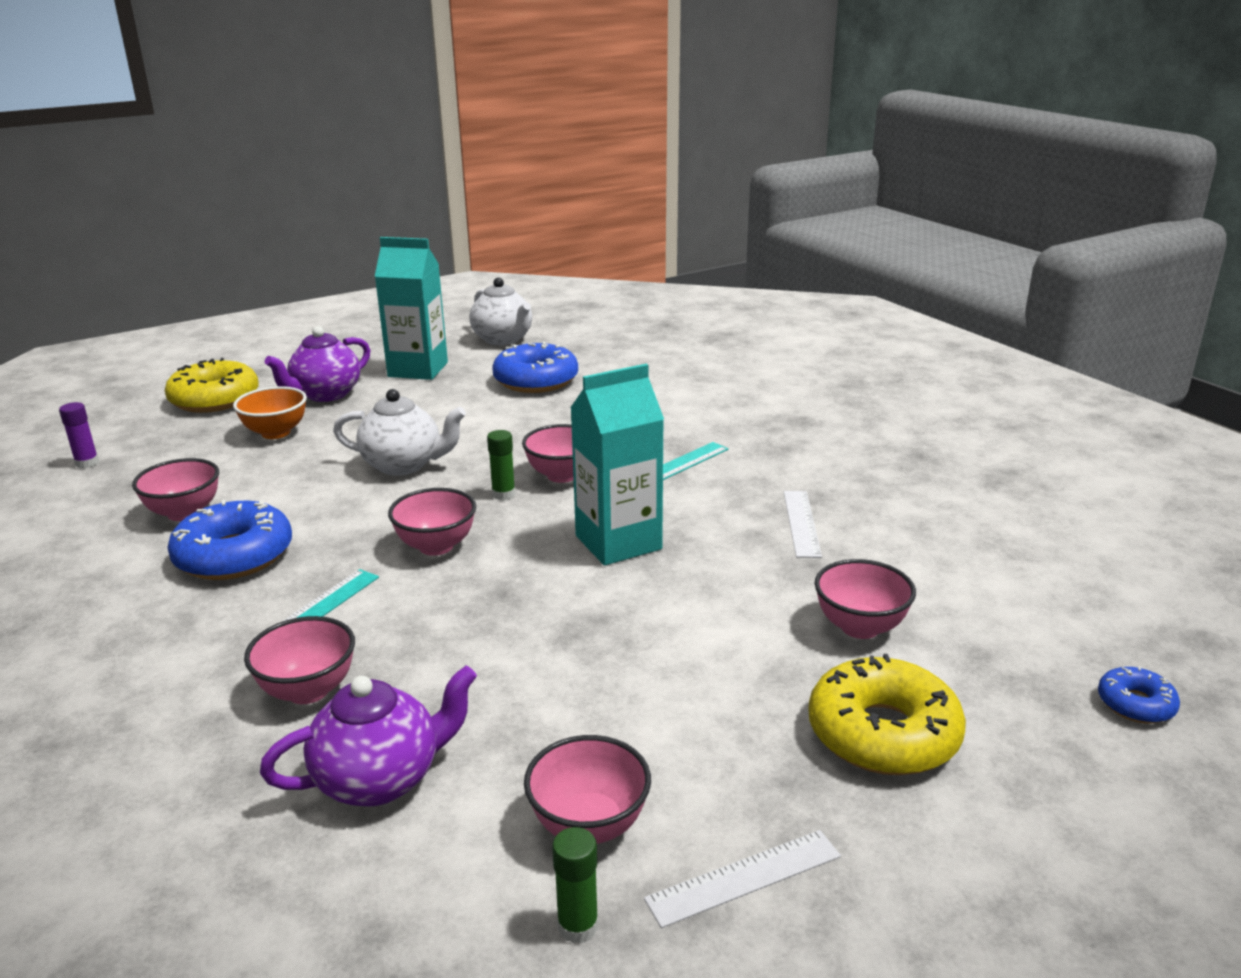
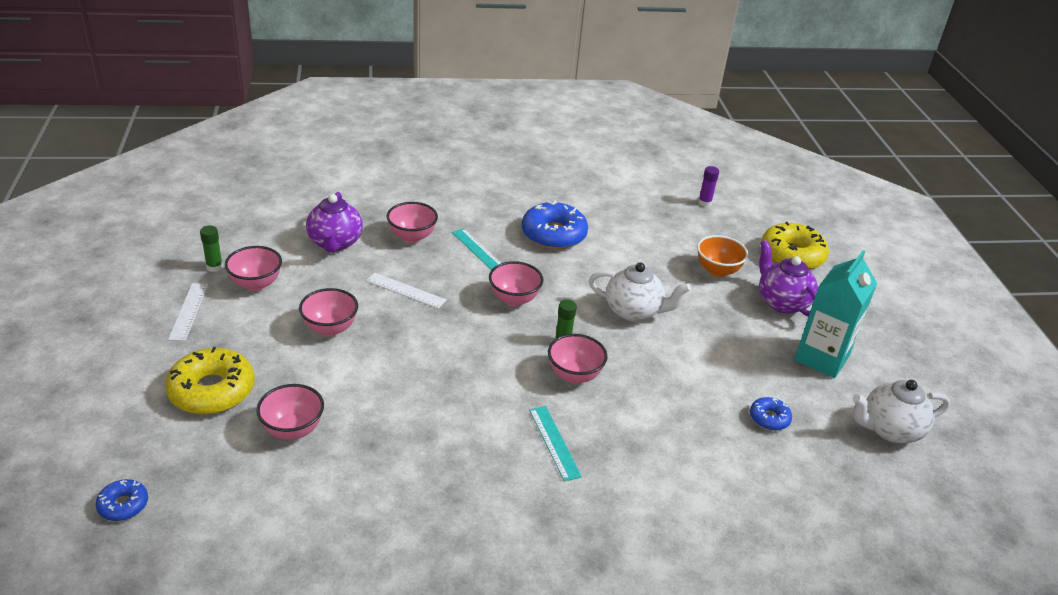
camera: 110 degrees right, 10 degrees up
pink bowl [132,458,219,521] -> pink bowl moved to [299,288,358,336]
white teapot [333,389,466,476] -> white teapot turned 105 degrees counterclockwise [589,262,691,321]
blue donut [492,342,578,393] -> blue donut [750,397,792,431], size x0.51
turquoise carton [570,364,664,566] -> none
white ruler [784,491,822,558] -> white ruler moved to [366,273,446,309]

